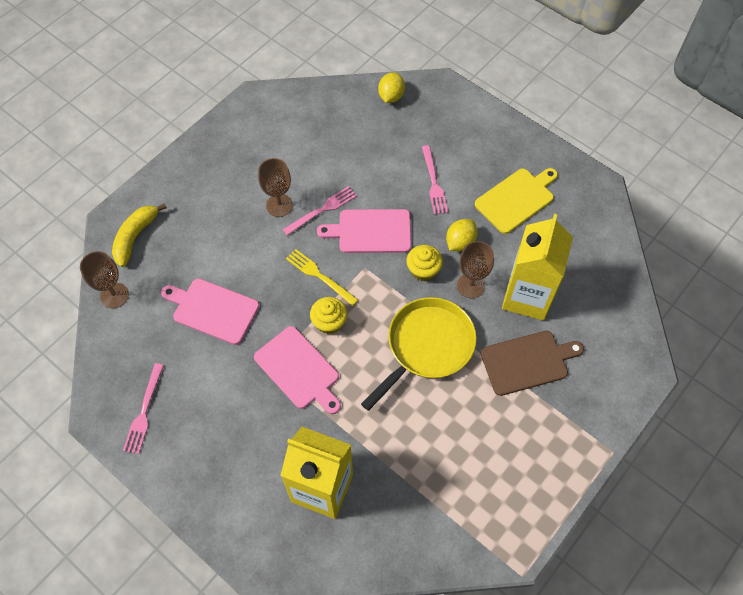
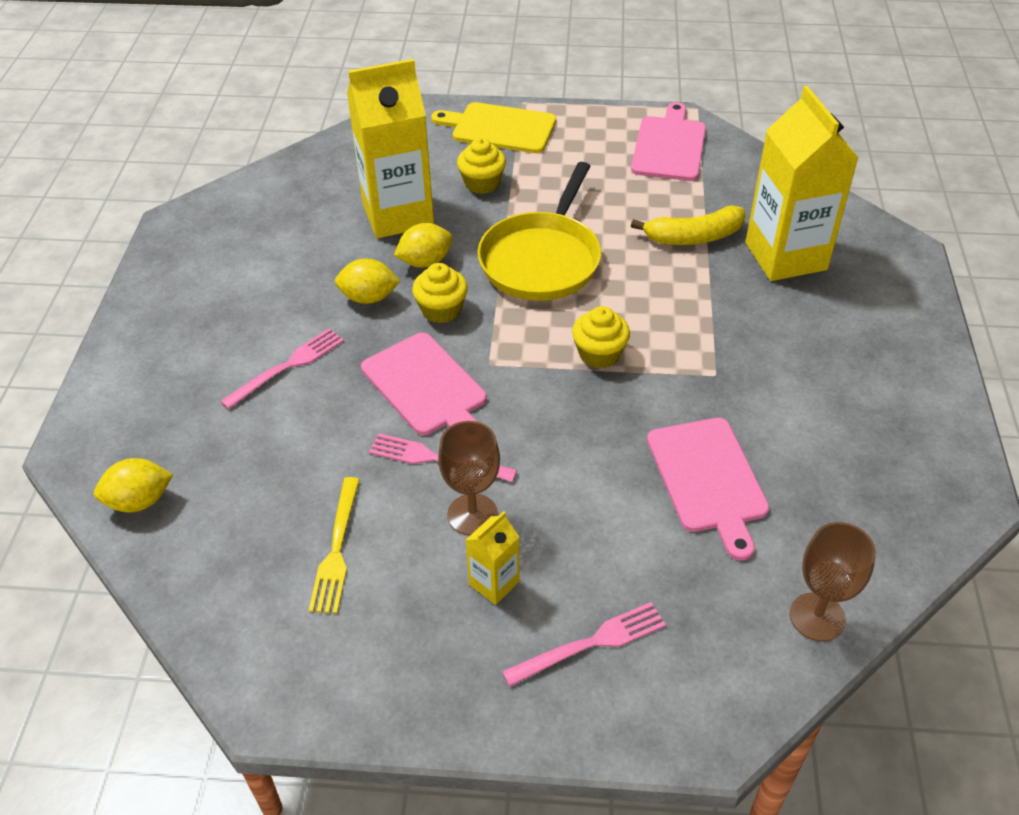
camera: 125 degrees left, 15 degrees down
yellow banana [112,203,167,267] -> yellow banana moved to [631,205,745,245]
pink fork [123,363,164,454] -> pink fork moved to [502,602,666,686]
pink cutting board [254,326,341,414] -> pink cutting board moved to [631,102,706,181]
yellow fork [286,249,358,306] -> yellow fork moved to [309,477,360,614]
yellow pan [361,297,476,411] -> yellow pan turned 75 degrees counterclockwise [477,162,601,301]
brown goblet [457,241,494,298] -> yellow lemon [394,223,452,268]
yellow cutting board [475,168,558,234] -> yellow cutting board moved to [431,102,556,153]
brown cutting board [480,331,584,396] -> yellow cupcake [457,138,506,194]
none -> yellow carton [466,511,520,605]

